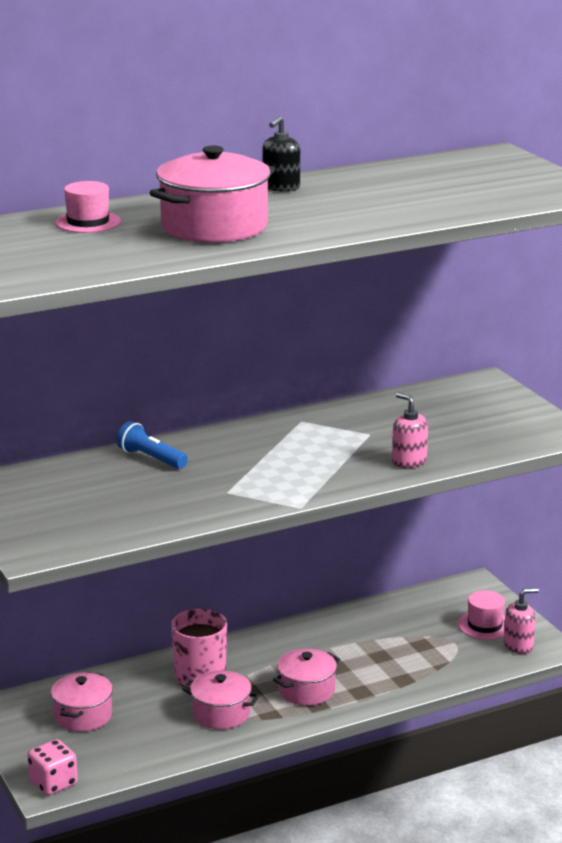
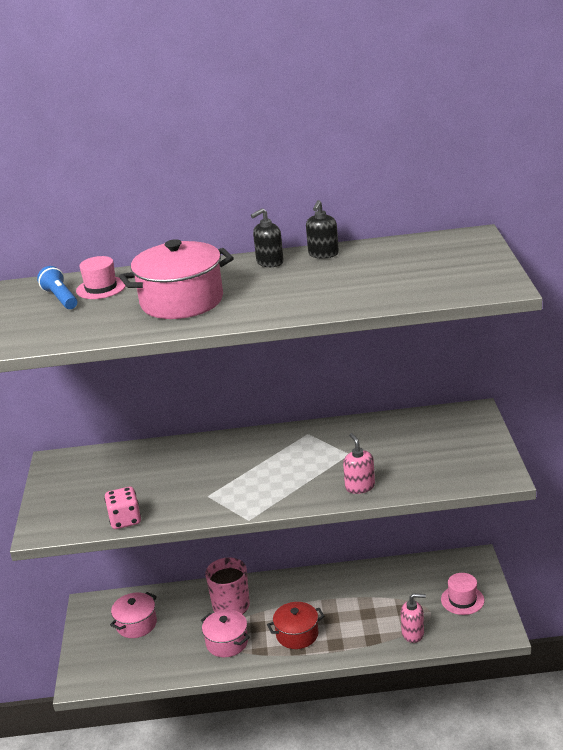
camera: 25 degrees right, 5 degrees up
pink dice [27,739,78,795] -> pink dice moved to [104,487,141,529]
blue flashlight [117,421,188,469] -> blue flashlight moved to [37,266,77,309]
pink pot [273,649,340,706] -> red pot [267,602,325,649]
pink soap dispenser [504,588,539,654] -> pink soap dispenser moved to [401,593,426,643]
none -> black soap dispenser [306,200,339,259]

